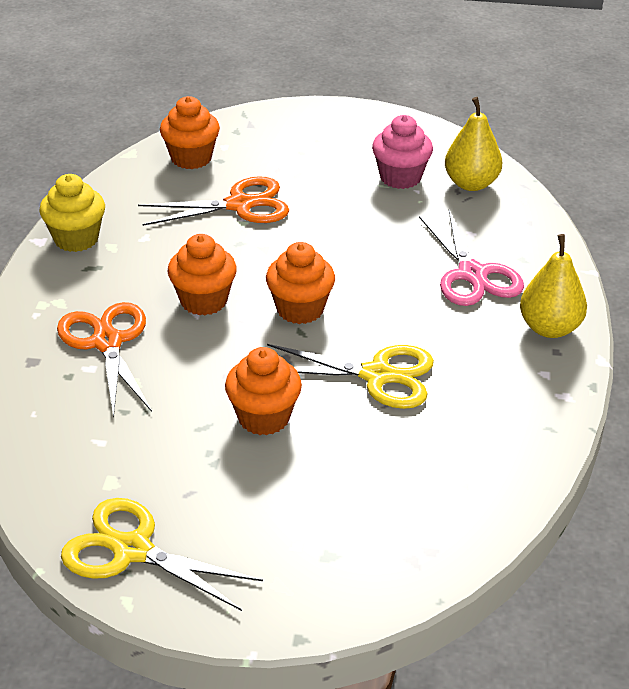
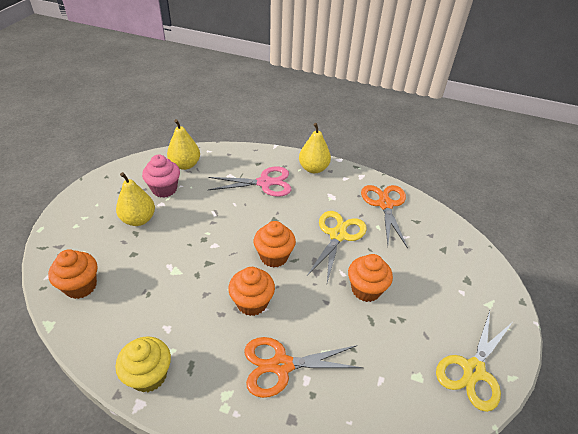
camera: 80 degrees left, 5 degrees up
orange scissors [138,176,289,226] -> orange scissors moved to [361,185,408,248]
none -> yellow pear [116,172,155,226]

